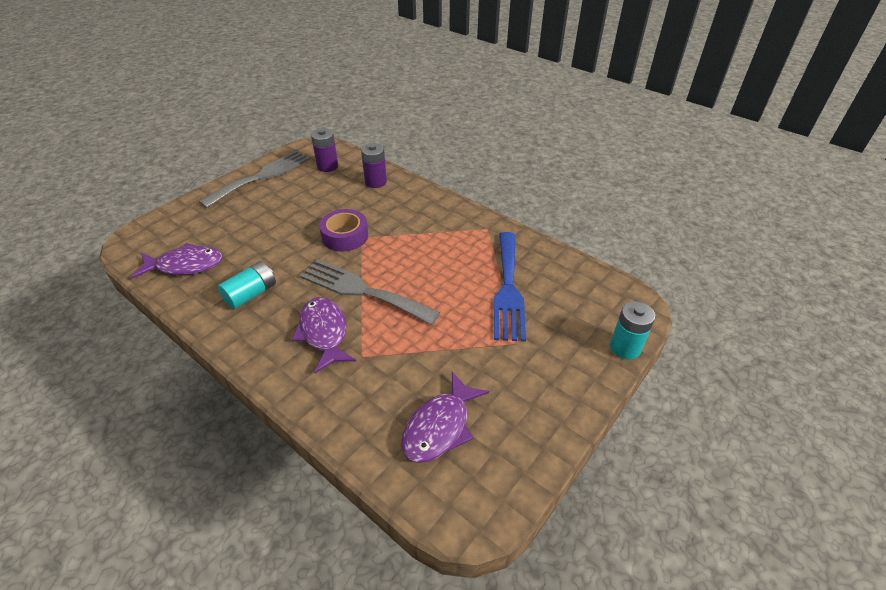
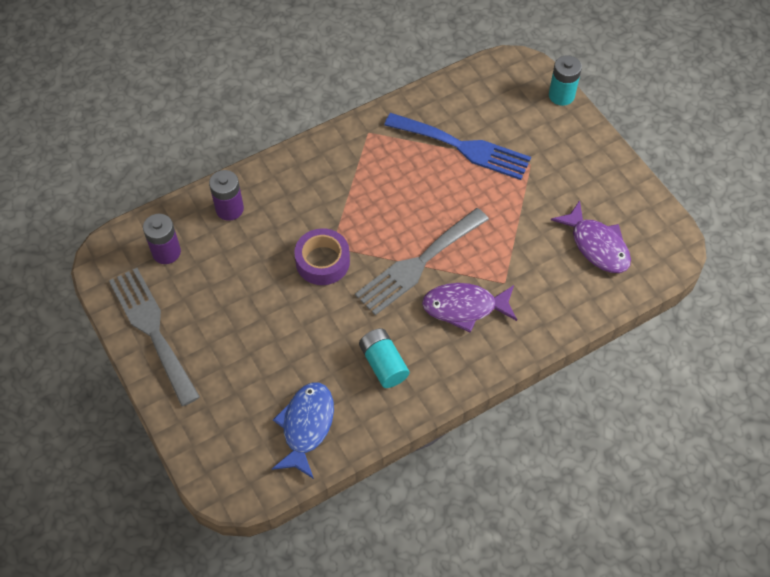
camera: 70 degrees left, 15 degrees up
purple fish [132,243,223,279] -> blue fish [272,382,334,479]

